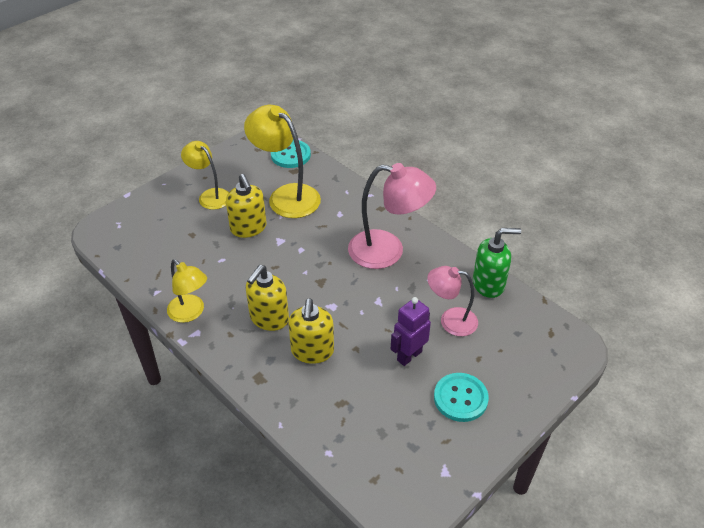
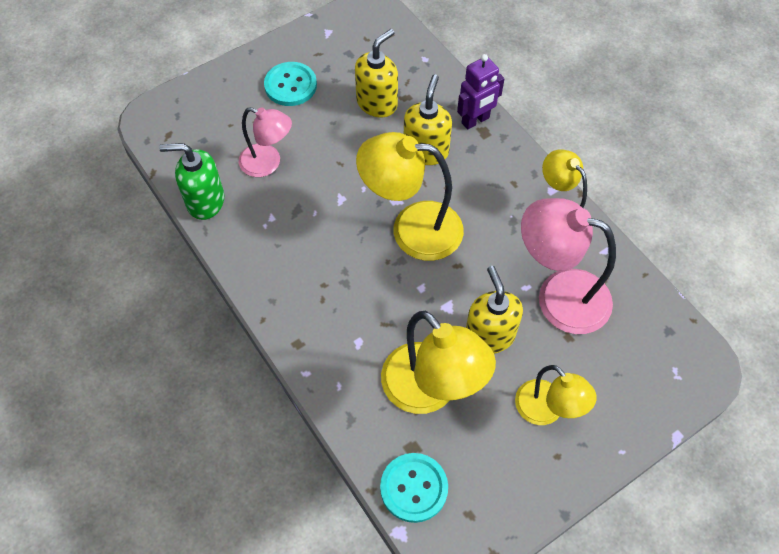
camera: 170 degrees left, 15 degrees up
yellow soap dispenser [246,265,289,331] -> yellow soap dispenser moved to [355,29,398,118]
pink lamp [348,163,436,269] -> pink lamp moved to [521,198,616,334]
purple robot [391,297,431,366] -> purple robot moved to [457,54,504,130]
none -> yellow lamp [356,132,464,261]

